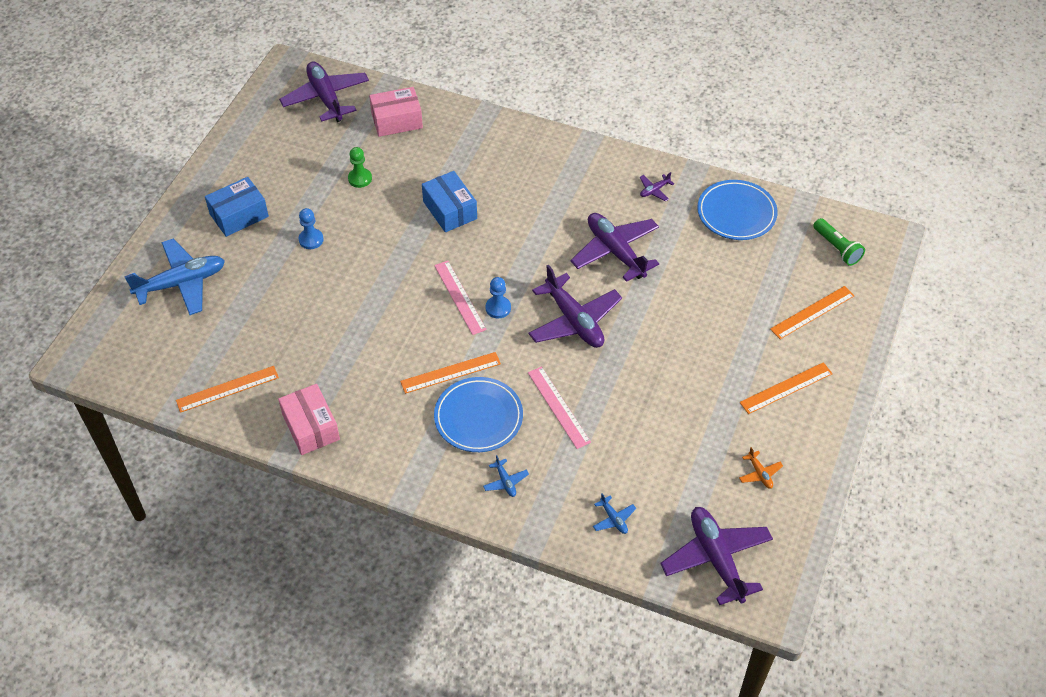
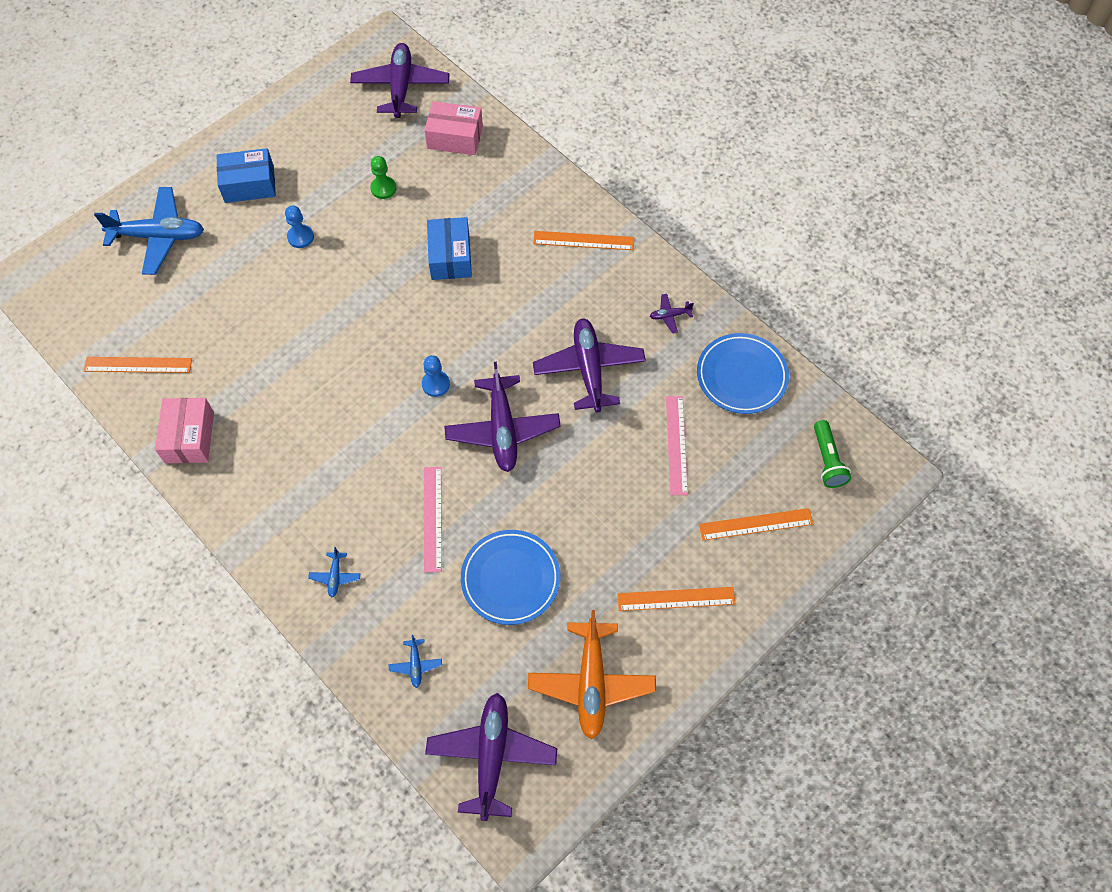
camera: 25 degrees right, 10 degrees up
orange ruler [400,352,501,394] -> orange ruler moved to [533,231,634,250]
pink ruler [434,261,487,335] -> pink ruler moved to [666,396,688,495]
blue plate [434,377,523,452] -> blue plate moved to [461,530,561,625]
orange plane [739,447,783,489] -> orange plane [528,610,656,739], size x2.37

